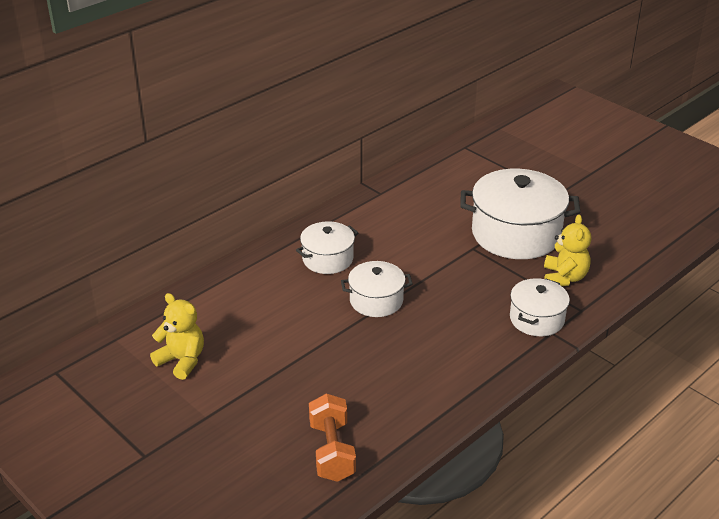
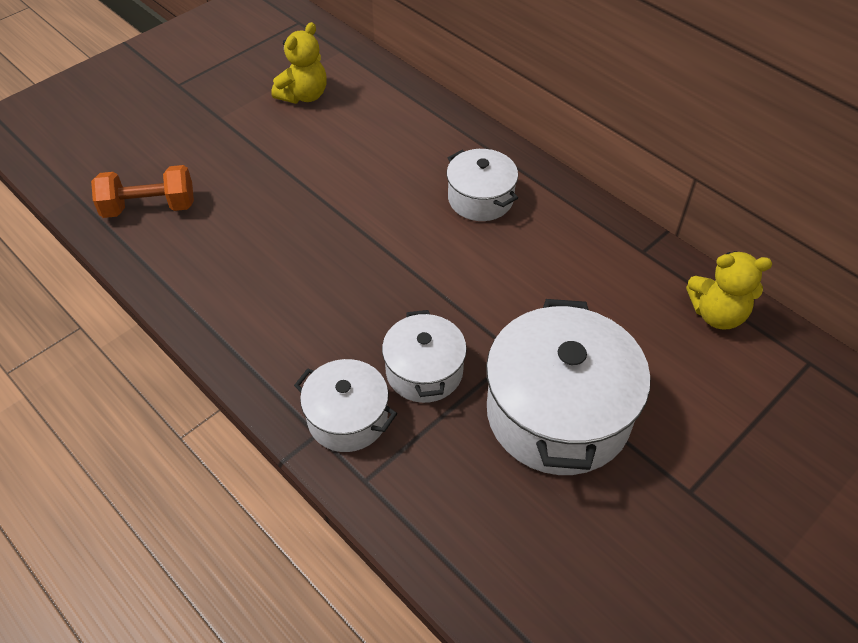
camera: 90 degrees right, 15 degrees up
white pot [341,261,413,317] -> white pot moved to [382,310,467,403]
yellow teddy bear [544,214,591,286] -> yellow teddy bear moved to [686,251,772,329]

